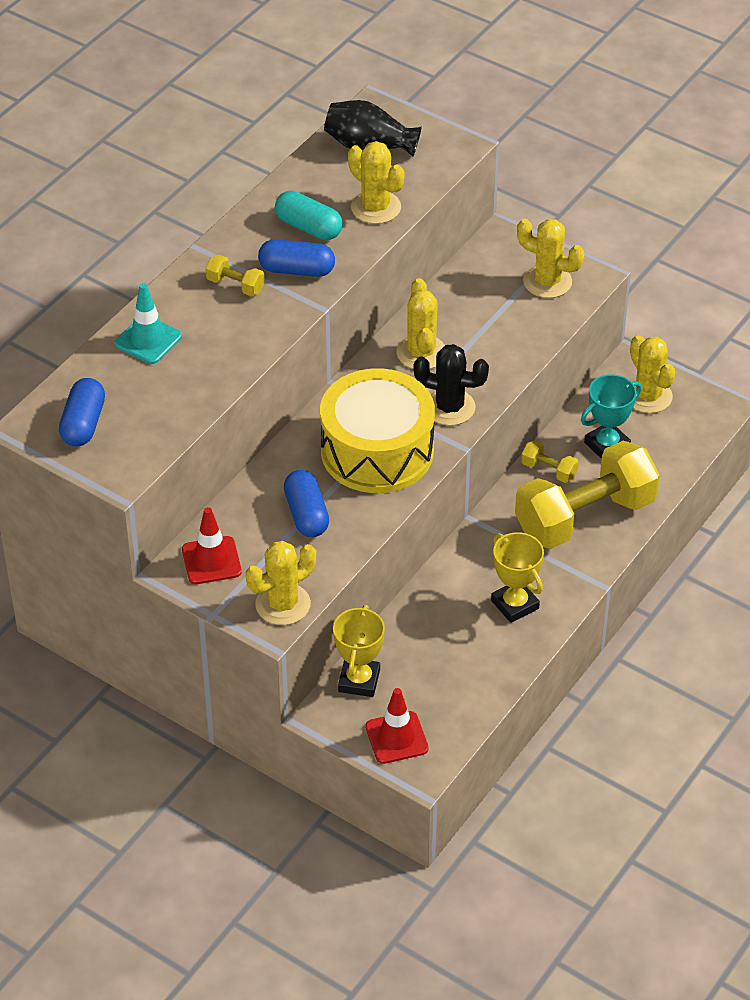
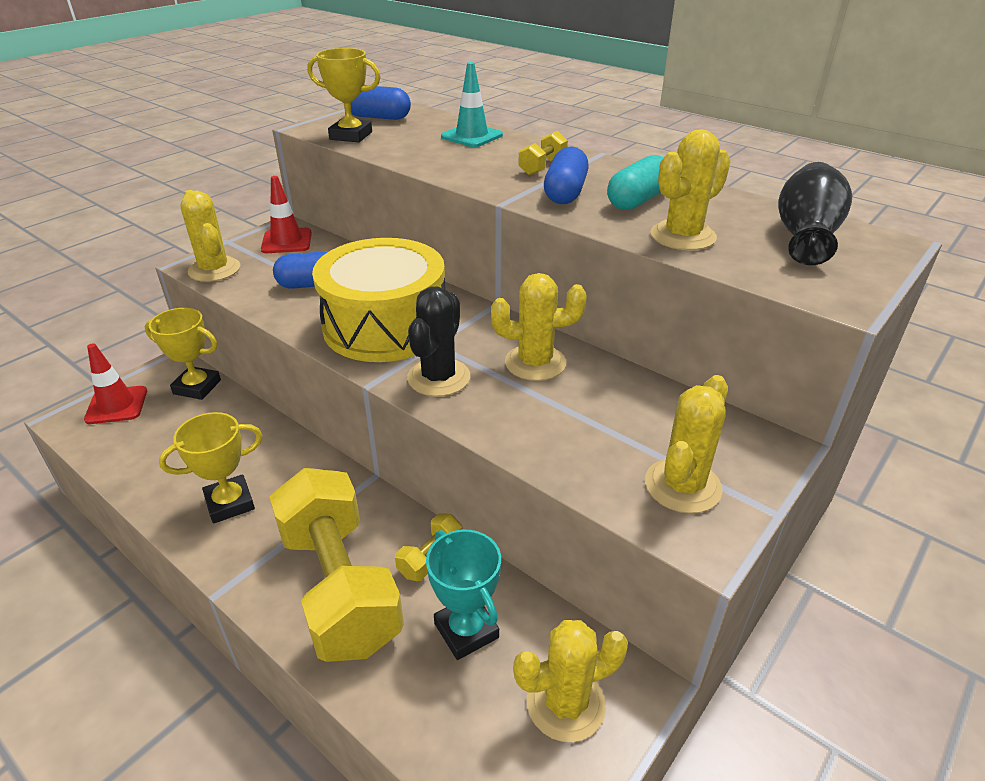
camera: 95 degrees right, 10 degrees down
none -> yellow trophy [307,48,381,143]

